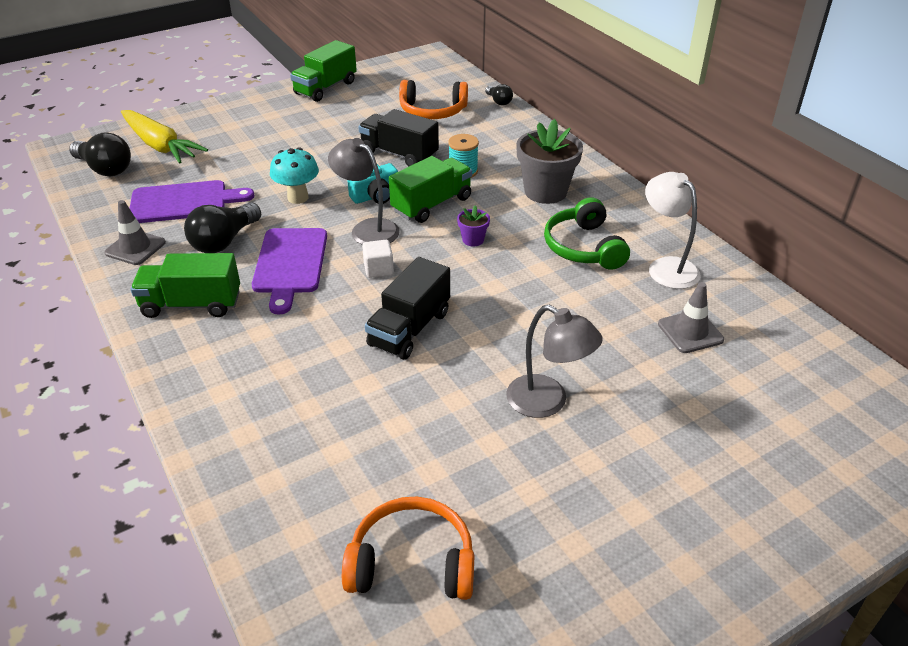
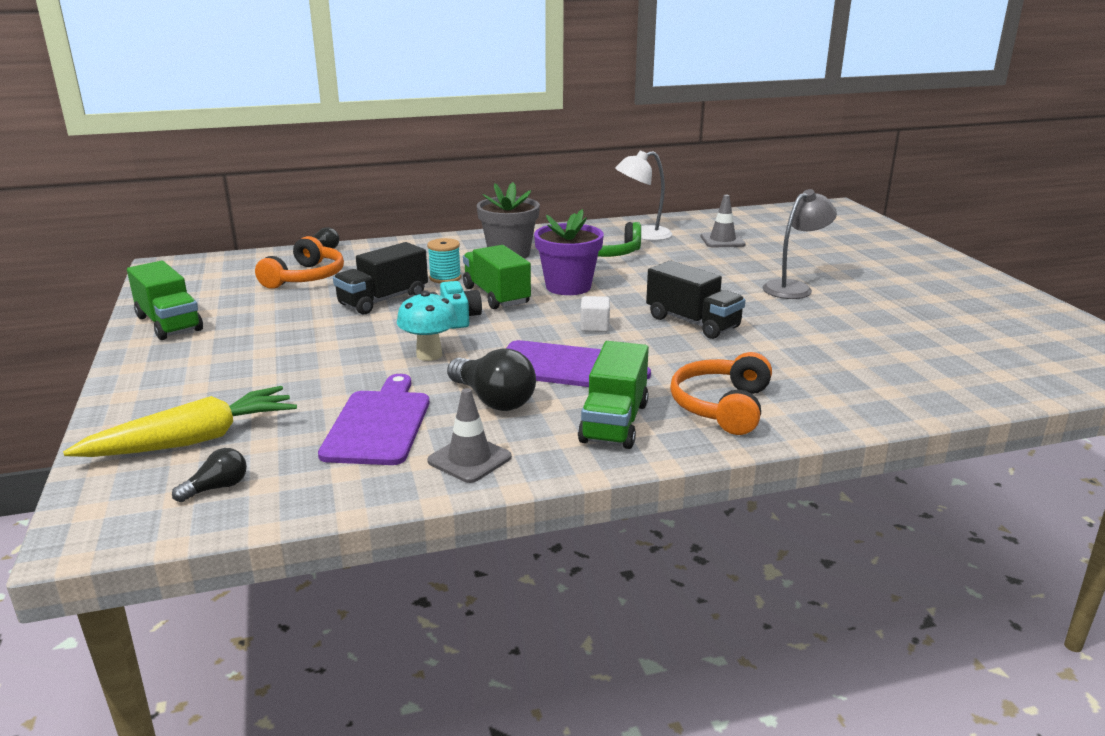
camera: 75 degrees left, 15 degrees down
black light bulb [69,132,131,176] -> black light bulb [172,448,247,502], size x0.55
grey lamp [328,138,400,245] -> none
orange headphones [342,497,474,600] -> orange headphones moved to [670,352,772,435]
purple flower pot [457,205,490,246] -> purple flower pot [534,209,604,295], size x2.13

